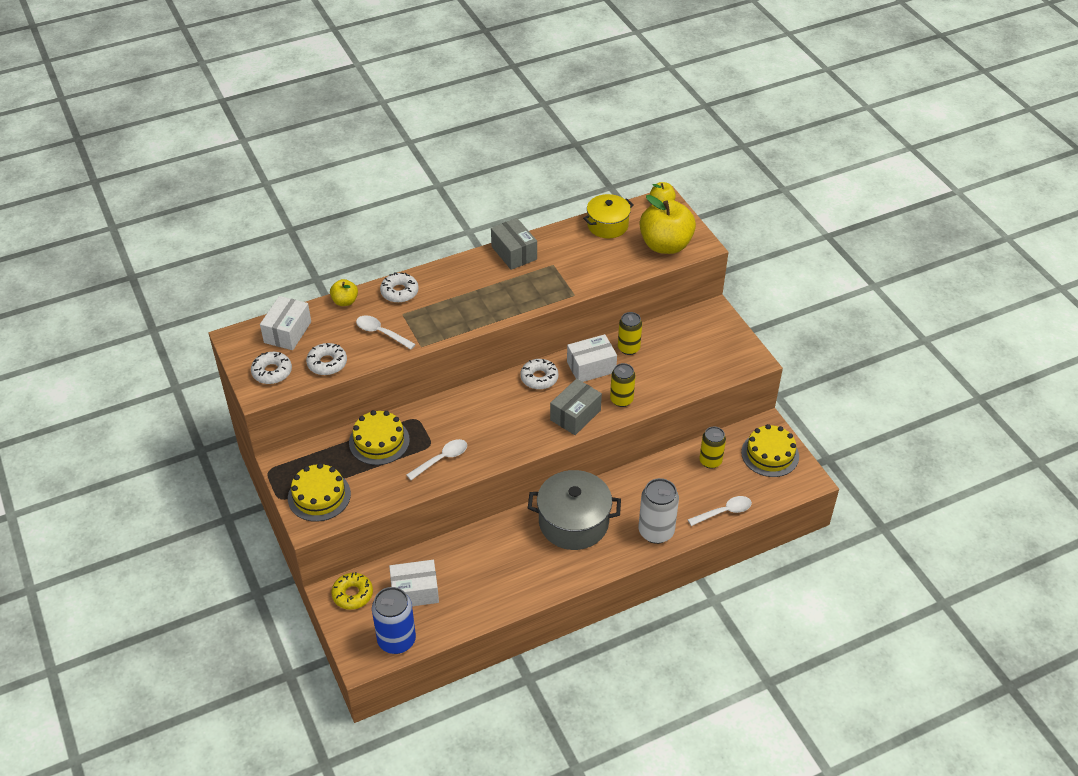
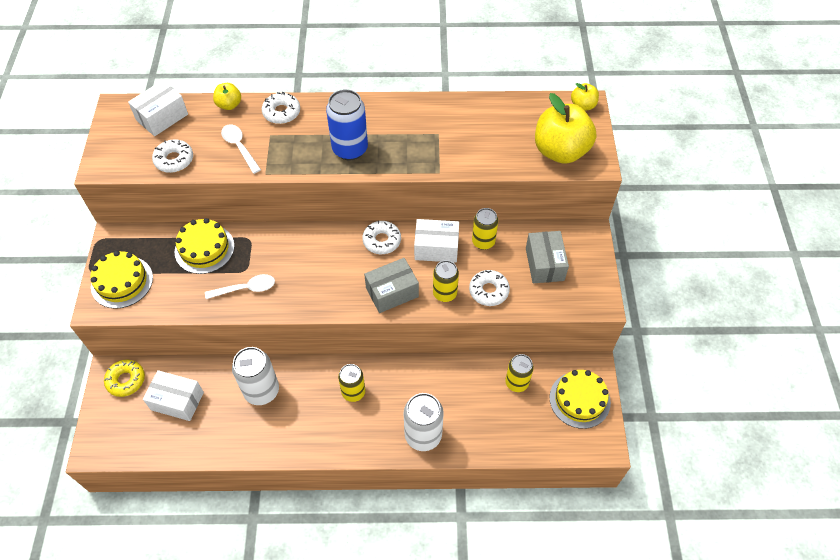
camera: 25 degrees right, 10 degrees up
white donut [251,352,292,384] -> white donut moved to [469,270,510,306]
blue can [372,587,416,654] -> blue can moved to [326,89,368,160]
grey box [491,218,537,270] -> grey box moved to [526,231,569,283]
grey pot [528,470,621,550] -> yellow can [338,364,365,402]
yellow pot [583,194,634,238] -> none
white spoon [687,496,752,526] -> none
none -> white can [232,347,279,405]

